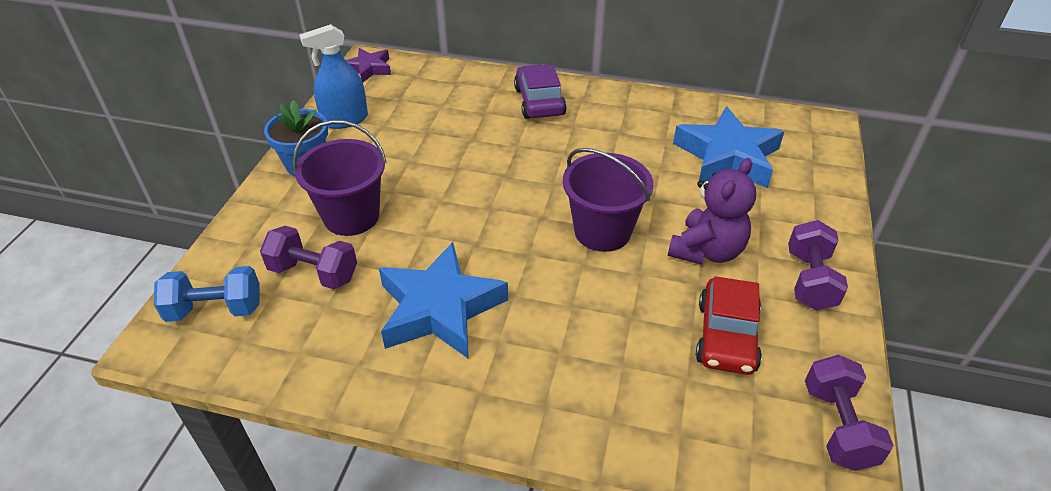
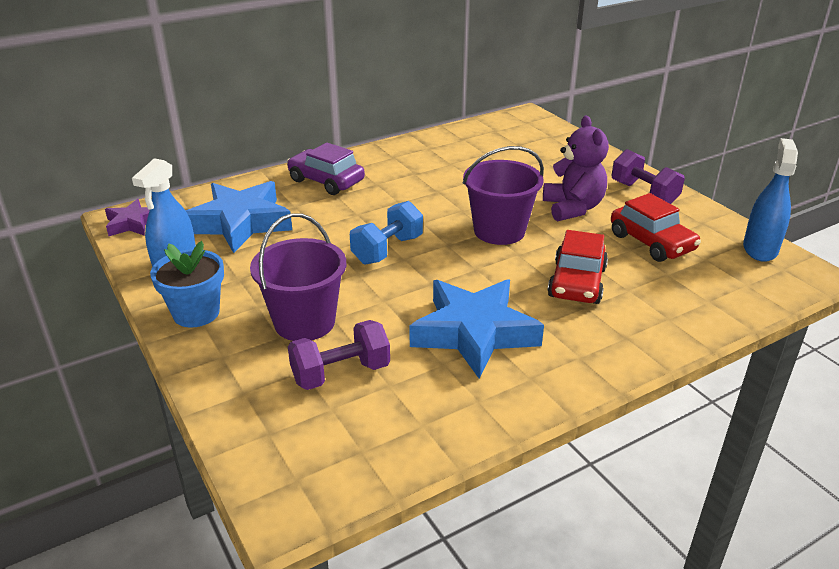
camera: 45 degrees left, 10 degrees down
blue dumbbell [154,266,260,322] -> blue dumbbell moved to [350,201,423,265]
blue star [673,106,785,188] -> blue star moved to [185,181,292,253]
purple dumbbell [805,355,894,471] -> blue spray bottle [743,138,798,262]
none -> red car [548,230,608,304]

